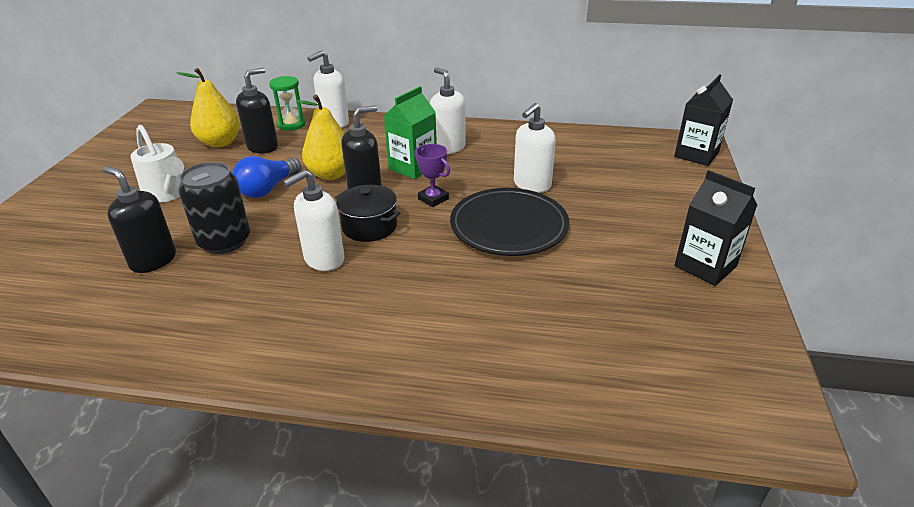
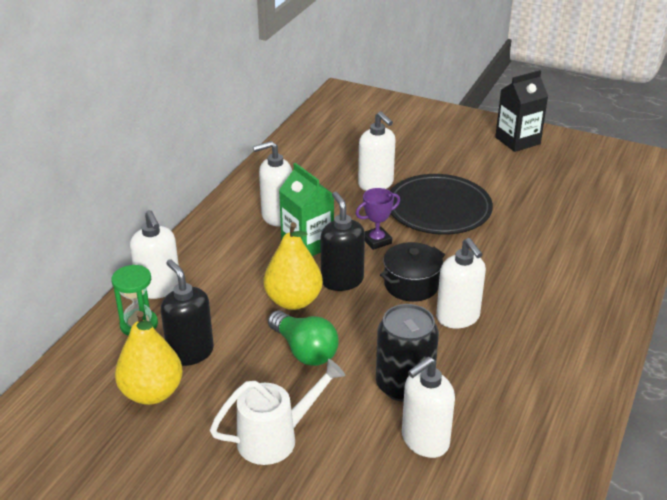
camera: 75 degrees left, 0 degrees up
black soap dispenser [103,166,176,273] -> white soap dispenser [402,357,455,458]
blue light bulb [232,156,301,198] -> green light bulb [268,310,339,366]
black carton [674,74,733,166] -> none

